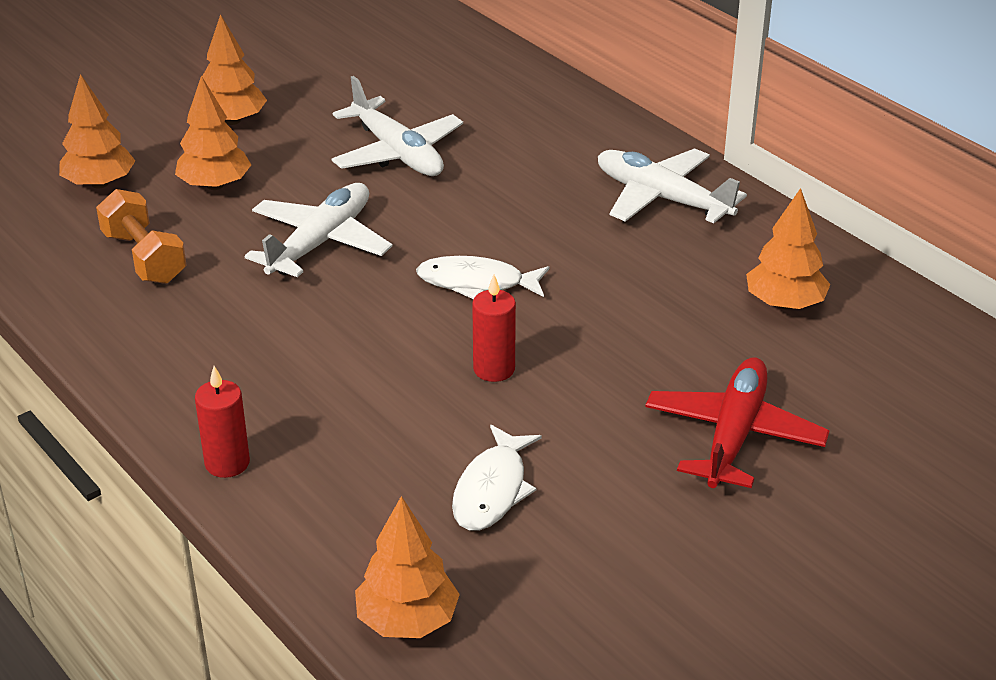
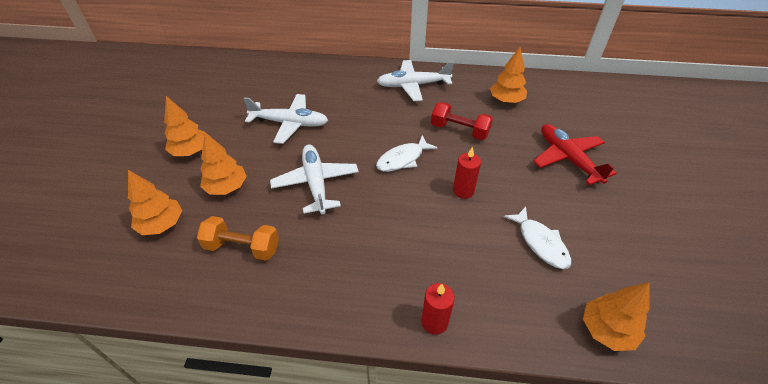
camera: 45 degrees left, 10 degrees up
none -> red dumbbell [431,102,493,140]

